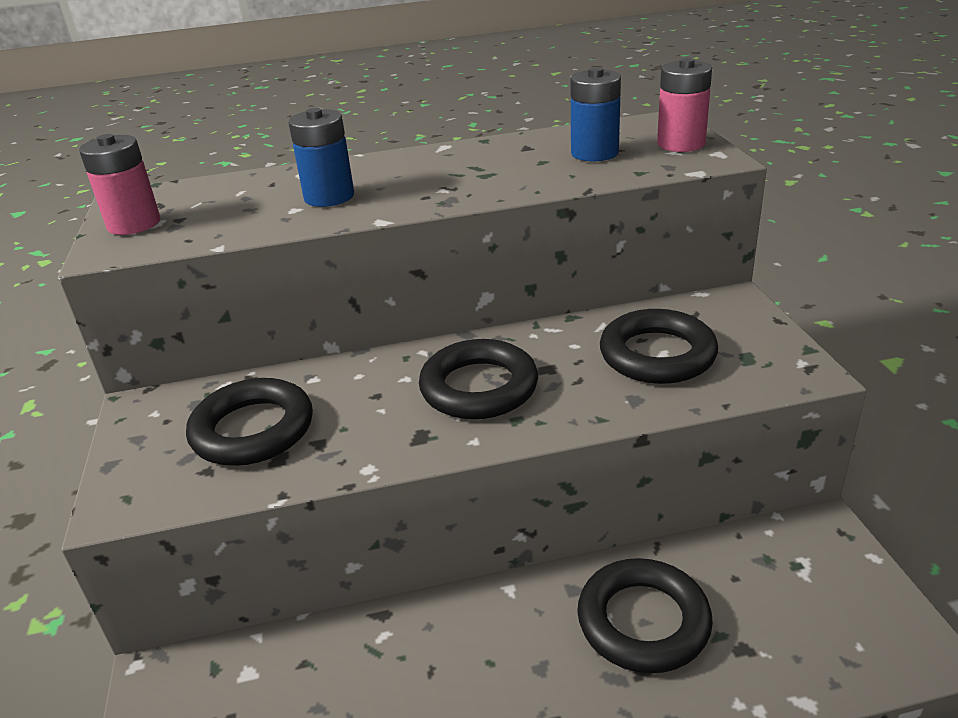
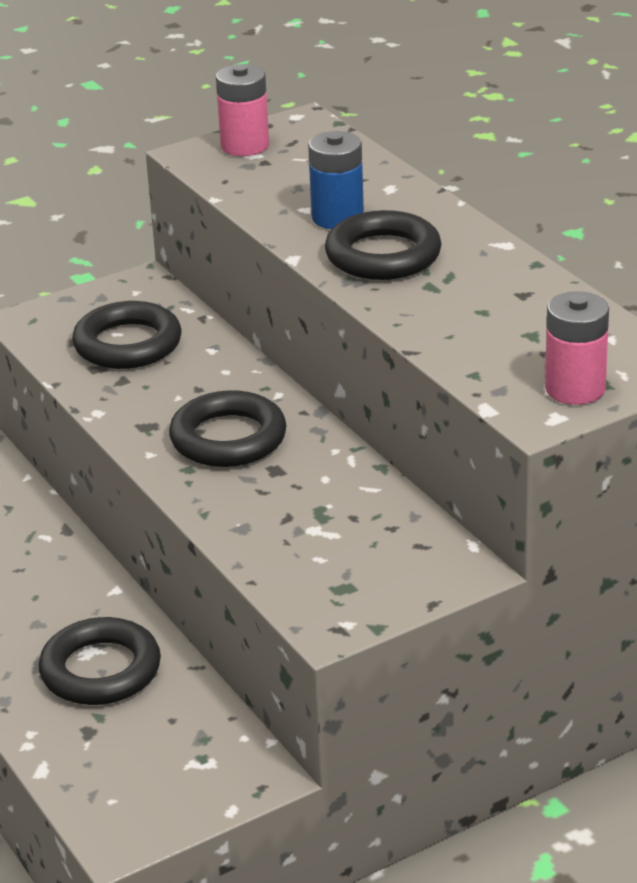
camera: 70 degrees right, 0 degrees up
blue battery [570,67,621,161] -> none
black ring [600,309,718,384] -> black ring moved to [325,210,442,280]

